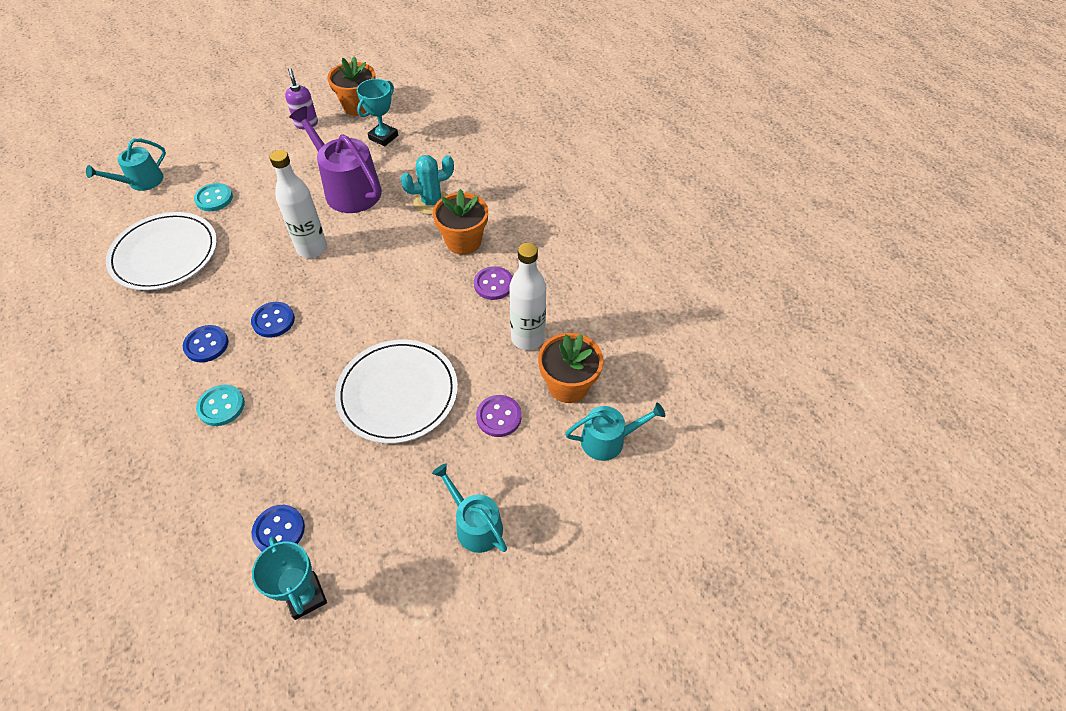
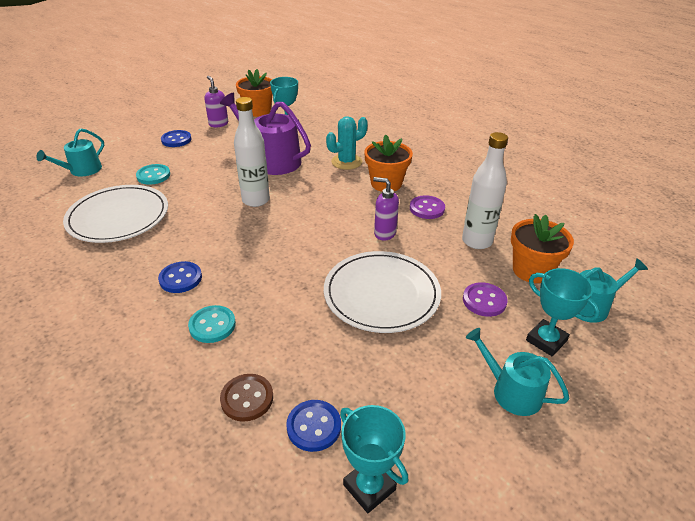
camera: 10 degrees left, 15 degrees down
blue button [251,302,295,338] -> blue button moved to [161,130,191,147]
none -> brown button [220,374,273,422]
none -> purple soap dispenser [373,177,399,241]
none -> turquoise trophy [526,268,600,356]

